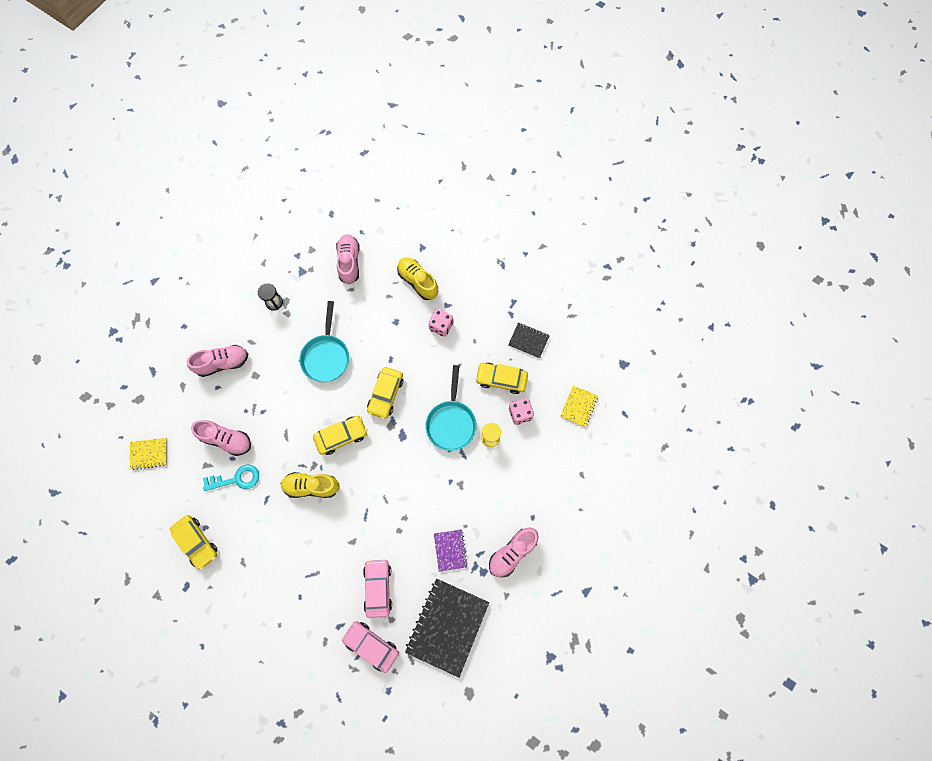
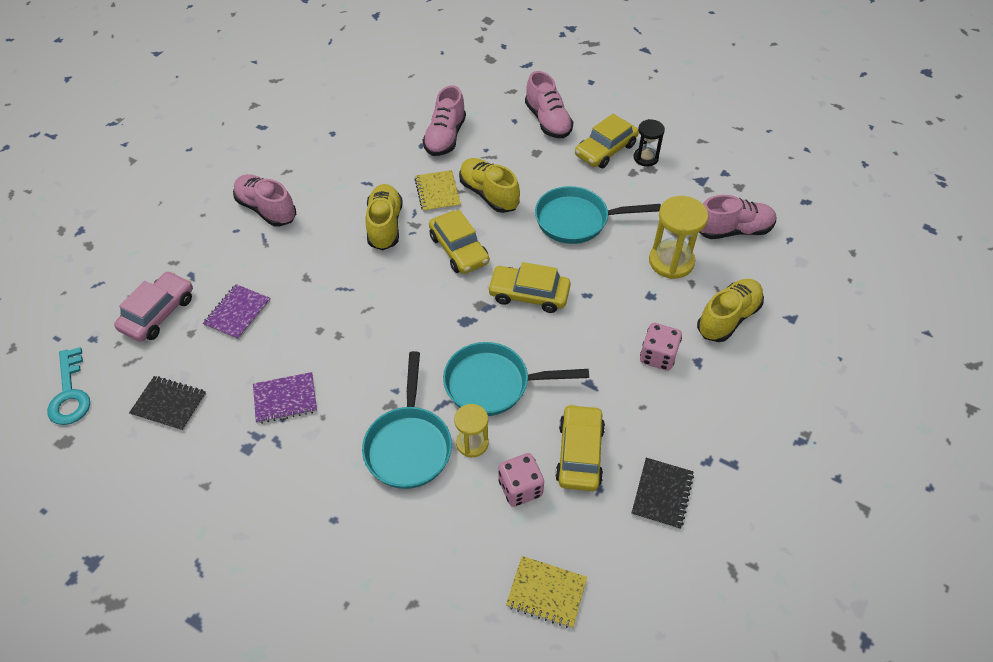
camera: 85 degrees right, 20 degrees down
yellow notebook [130,438,167,470] -> yellow notebook moved to [414,170,461,212]
yellow car [170,515,217,570] -> yellow car moved to [575,114,639,168]
turquoise key [203,464,259,491] -> turquoise key moved to [47,347,90,425]
pink car [363,559,392,618] -> purple notebook [203,284,271,340]
black notebook [405,579,489,678] -> black notebook [129,376,206,431], size x0.50
pink shoe [489,527,539,578] -> pink shoe moved to [233,174,296,227]
none -> turquoise pan [362,351,452,489]
none -> yellow shoe [459,158,520,213]
none -> yellow hourglass [649,196,708,279]

